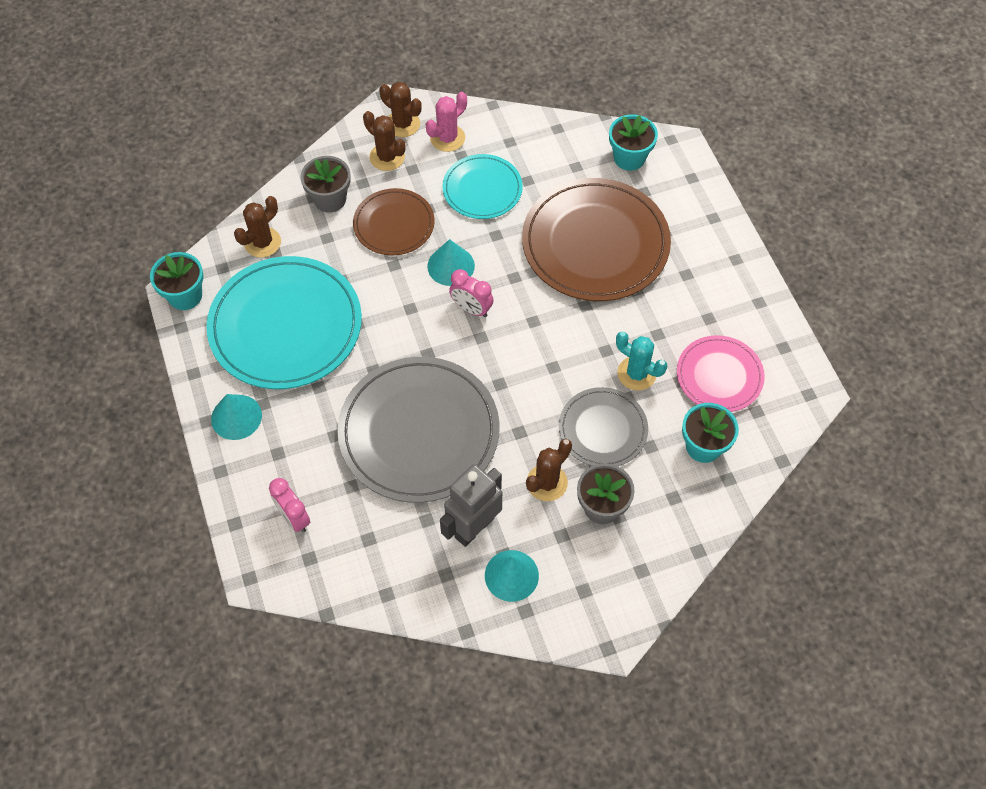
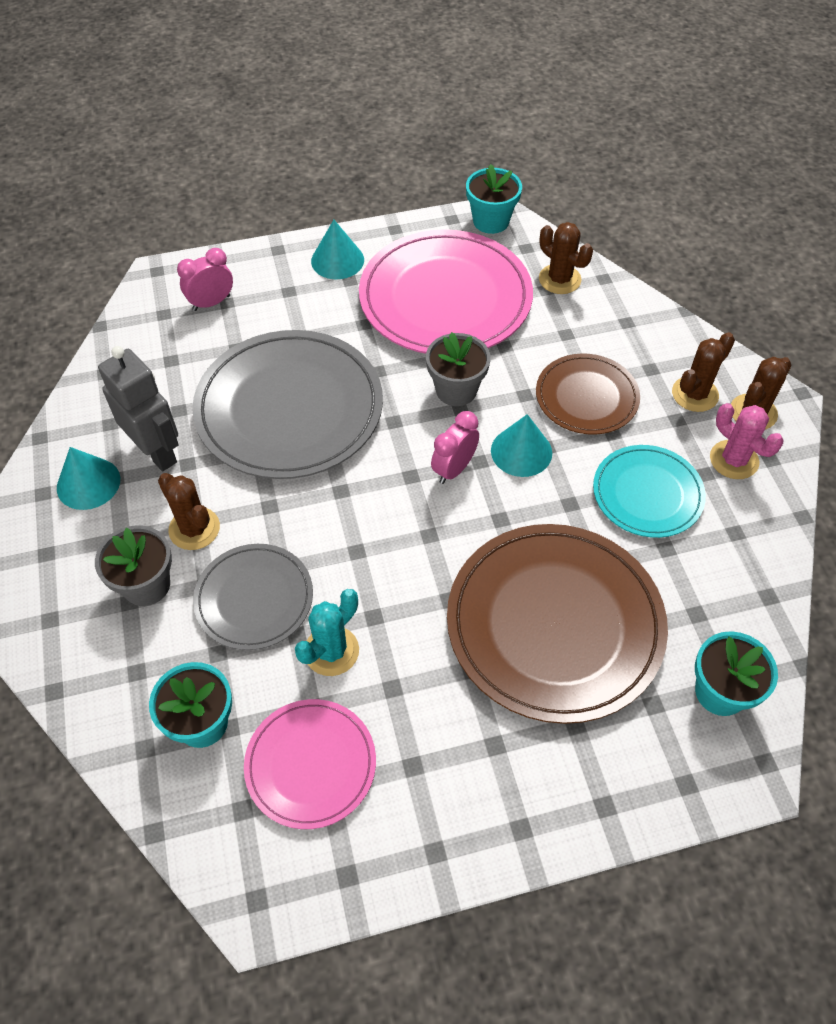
camera: 95 degrees right, 5 degrees down
turquoise plate [206,256,362,389] -> pink plate [359,229,533,354]
grey flower pot [301,156,351,213] -> grey flower pot moved to [426,332,490,406]

